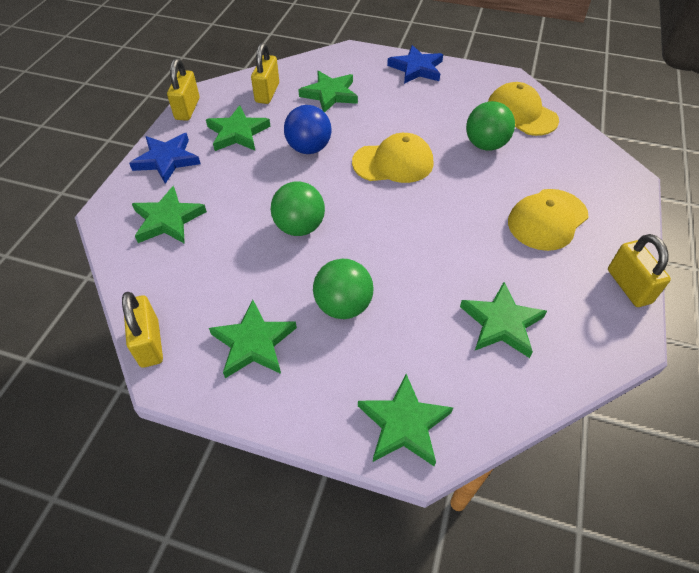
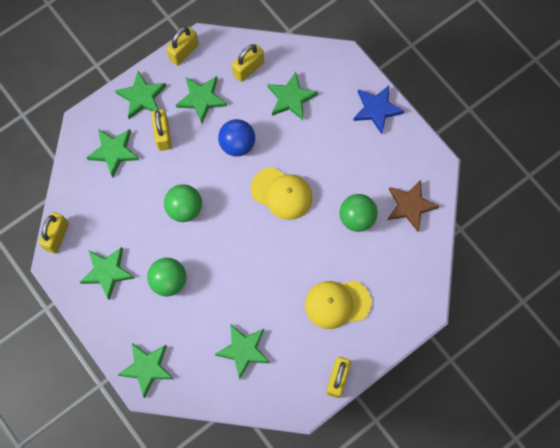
camera: 35 degrees right, 20 degrees up
blue star [129,133,201,184] -> green star [115,71,166,119]
yellow cap [488,82,559,136] -> brown star [388,180,439,232]
none -> yellow padlock [151,109,172,151]

